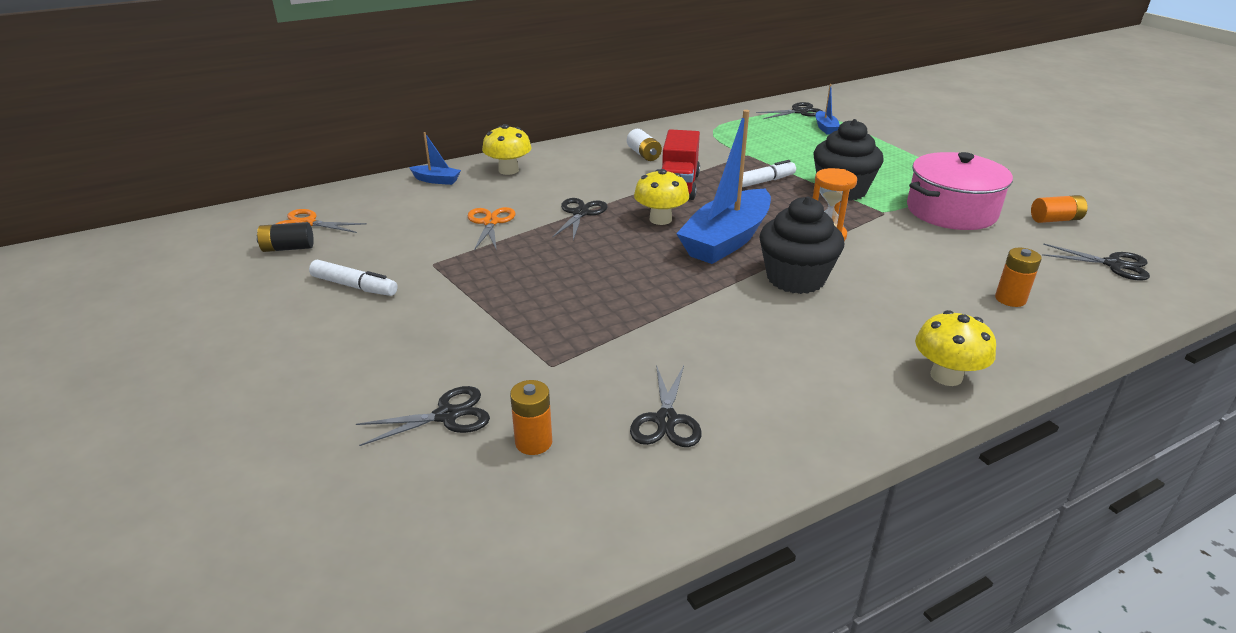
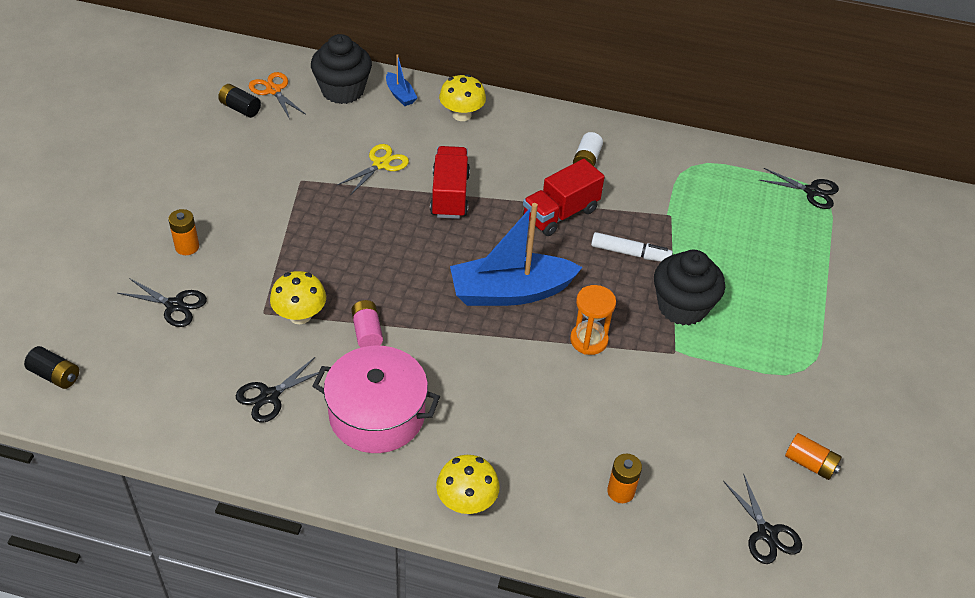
camera: 40 degrees right, 15 degrees up
white marker [309,260,397,296] -> none
orange scissors [468,207,515,251] -> yellow scissors [338,144,409,195]
orange battery [510,380,552,455] -> orange battery moved to [168,209,199,255]
black scissors [552,198,607,240] -> red truck [430,146,470,219]
yellow mushroom [634,169,689,225] -> yellow mushroom moved to [270,271,326,324]
black cupcake [759,197,844,294] -> black cupcake moved to [311,34,372,104]
blue boat [815,84,840,135] -> none
pink pot [907,152,1013,230] -> pink pot moved to [312,346,440,453]
none -> black battery [24,346,79,389]
none -> pink battery [351,300,383,348]

